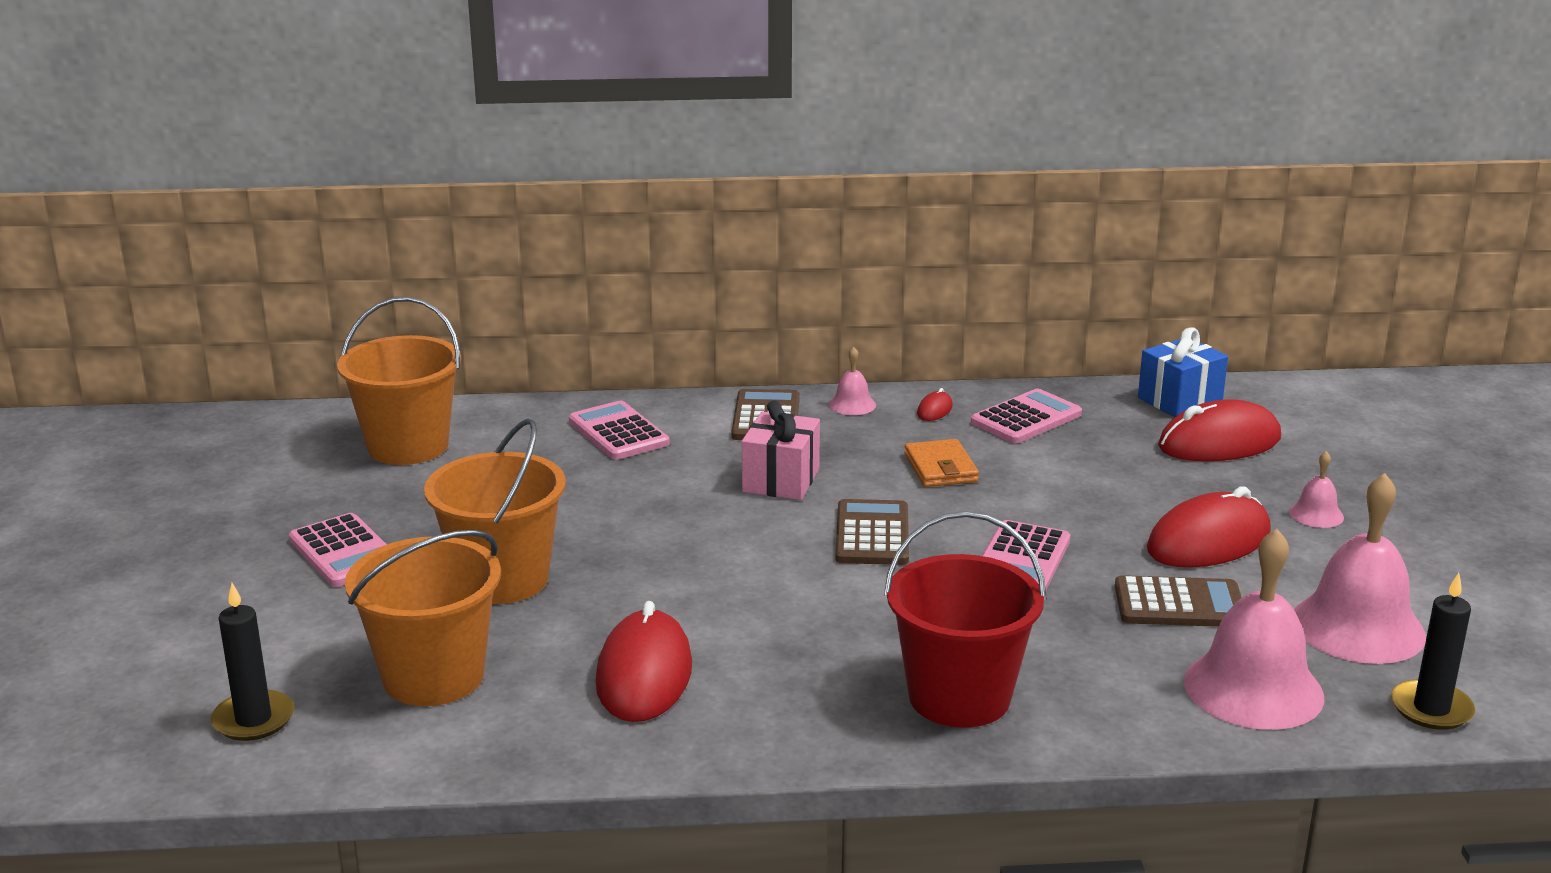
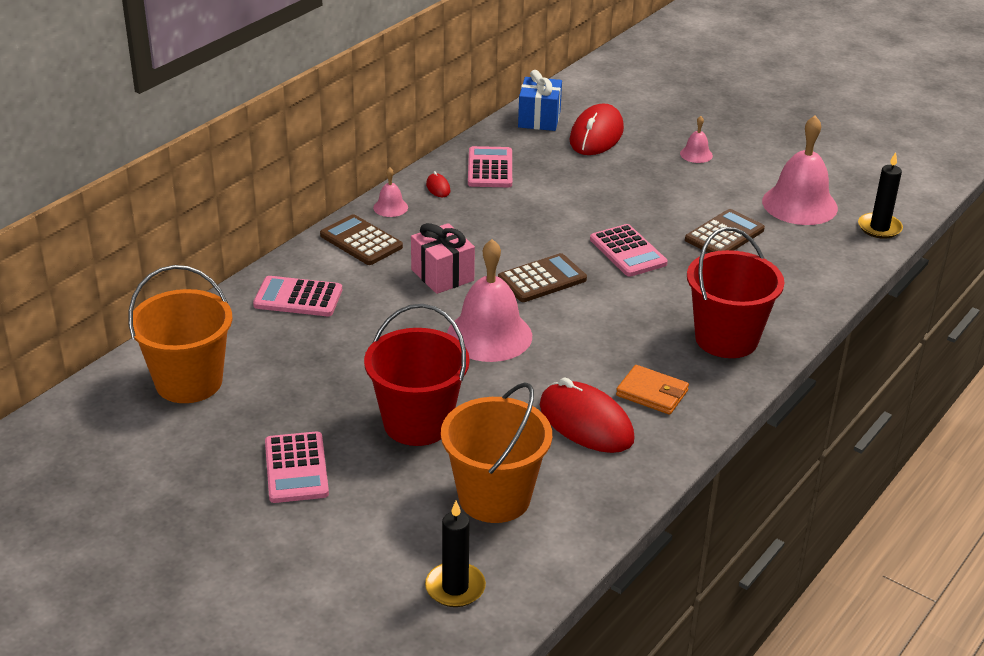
camera: 50 degrees left, 10 degrees up
pink calculator [289,513,387,587] -> pink calculator turned 75 degrees clockwise [265,431,329,503]
orange bucket [424,418,566,604] -> red bucket [364,304,470,446]
brown calculator [835,499,909,565] -> brown calculator turned 105 degrees clockwise [498,253,587,302]
orange wallet [904,439,979,487] -> orange wallet moved to [616,365,689,415]
red mouse [1147,487,1271,567] -> none
pink bell [1184,529,1325,730] -> pink bell moved to [447,239,532,362]

